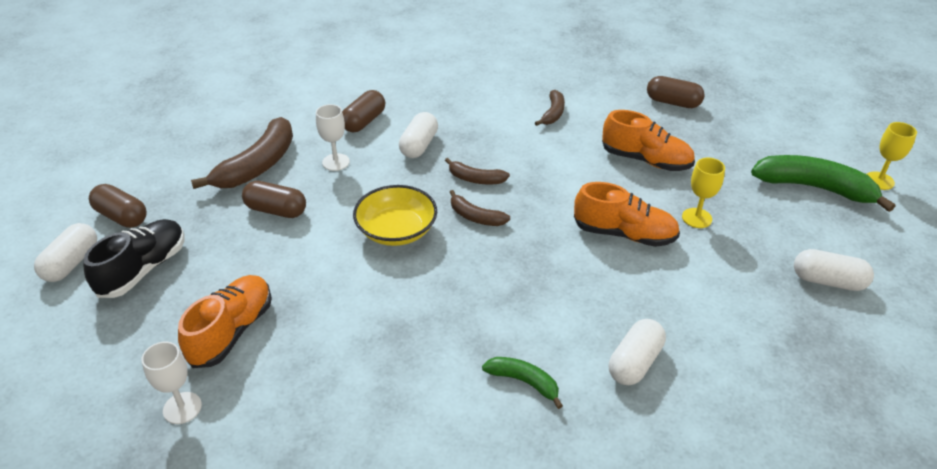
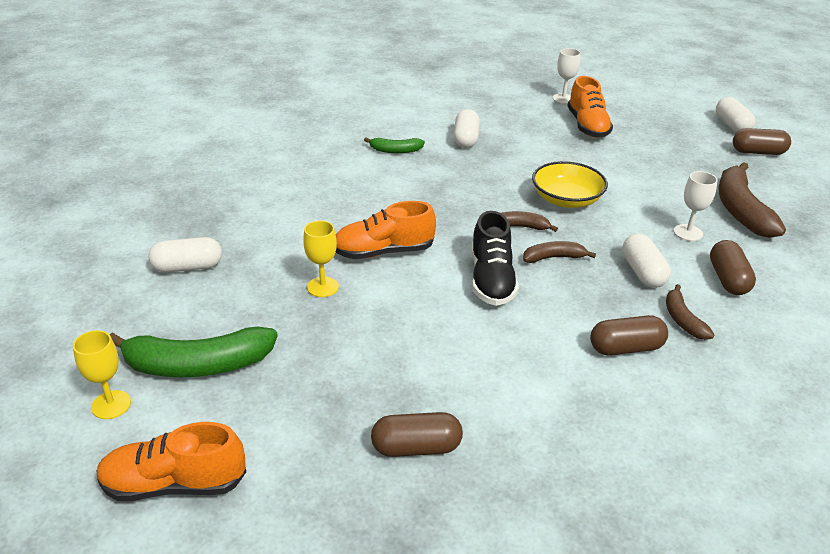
camera: 150 degrees right, 5 degrees down
black shoe [83,219,185,298] -> black shoe moved to [471,211,519,306]
brown capsule [242,181,306,218] -> brown capsule moved to [590,315,668,355]
brown banana [535,90,565,126] -> brown banana moved to [666,284,715,340]
orange shoe [602,110,695,171] -> orange shoe moved to [96,422,246,501]
white capsule [609,319,666,385] -> white capsule moved to [454,109,480,148]

